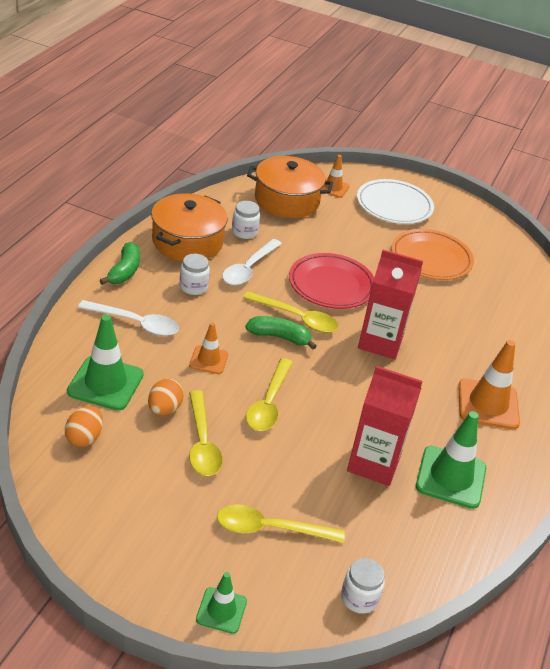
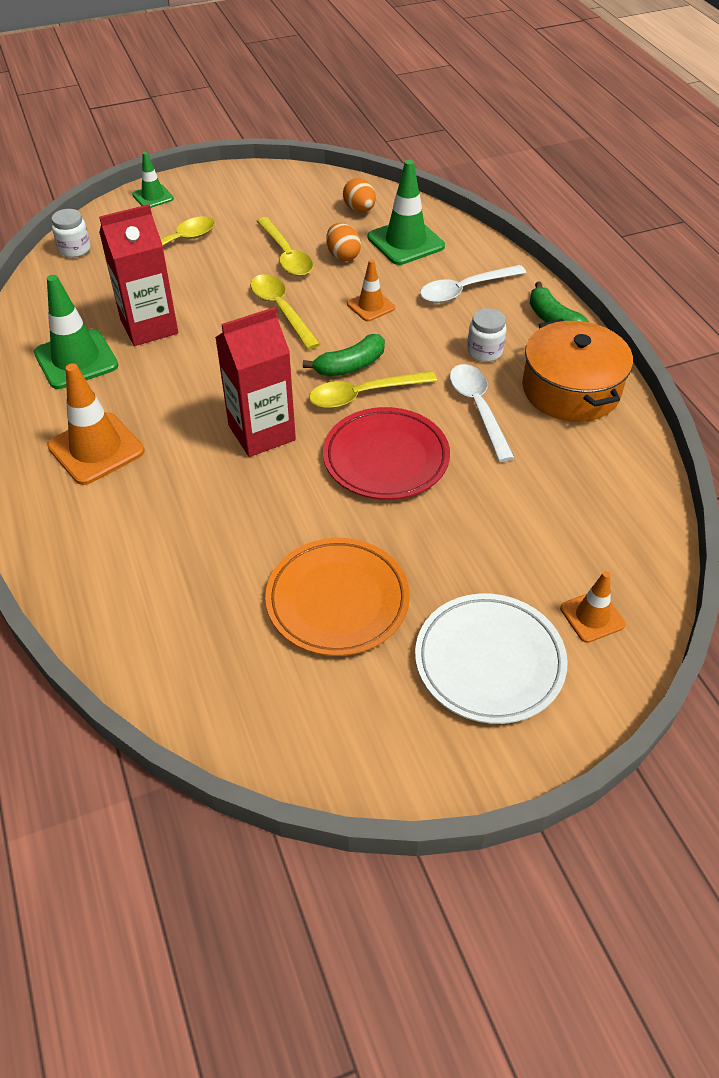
camera: 140 degrees right, 10 degrees up
yellow spoon [189,390,223,476] -> yellow spoon turned 150 degrees counterclockwise [257,217,313,276]
white jar [232,201,260,239] -> none
orange pot [247,156,333,218] -> none

